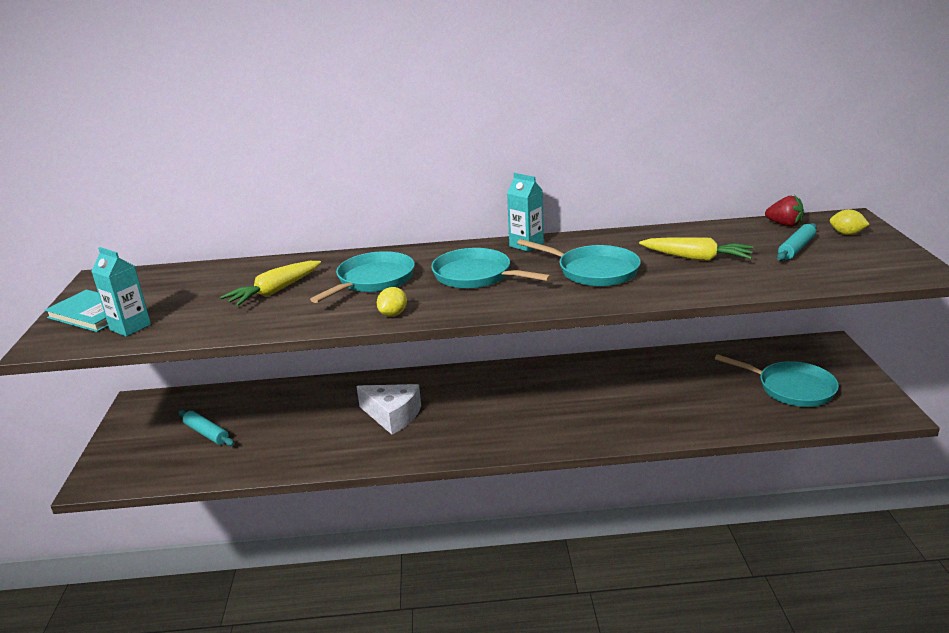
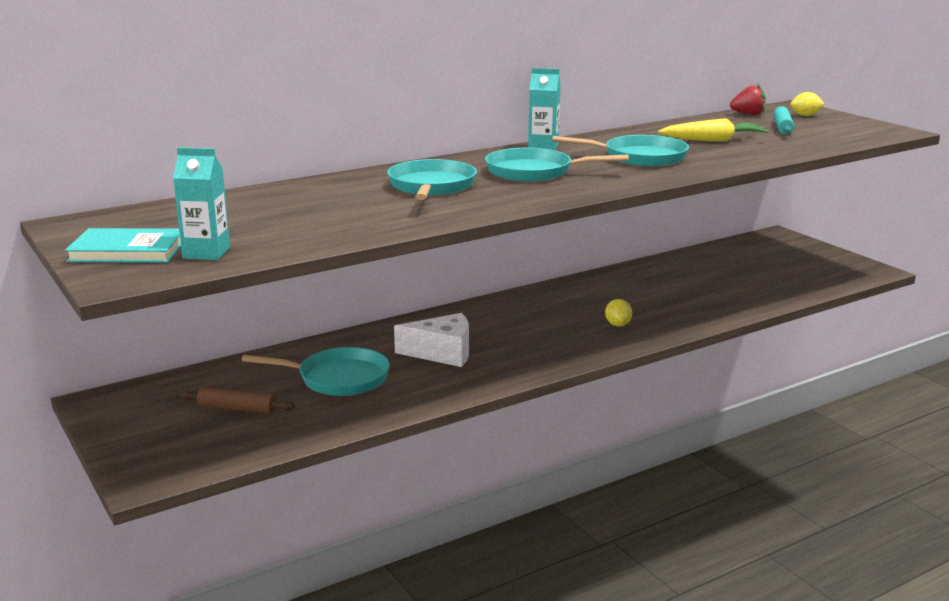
camera: 30 degrees left, 5 degrees down
turquoise rolling pin [178,410,234,446] -> brown rolling pin [180,387,295,414]
yellow carrot [220,261,321,306] -> none
yellow lemon [377,287,407,317] -> yellow lemon moved to [605,299,632,327]
turquoise pan [715,354,839,407] -> turquoise pan moved to [242,347,390,396]

